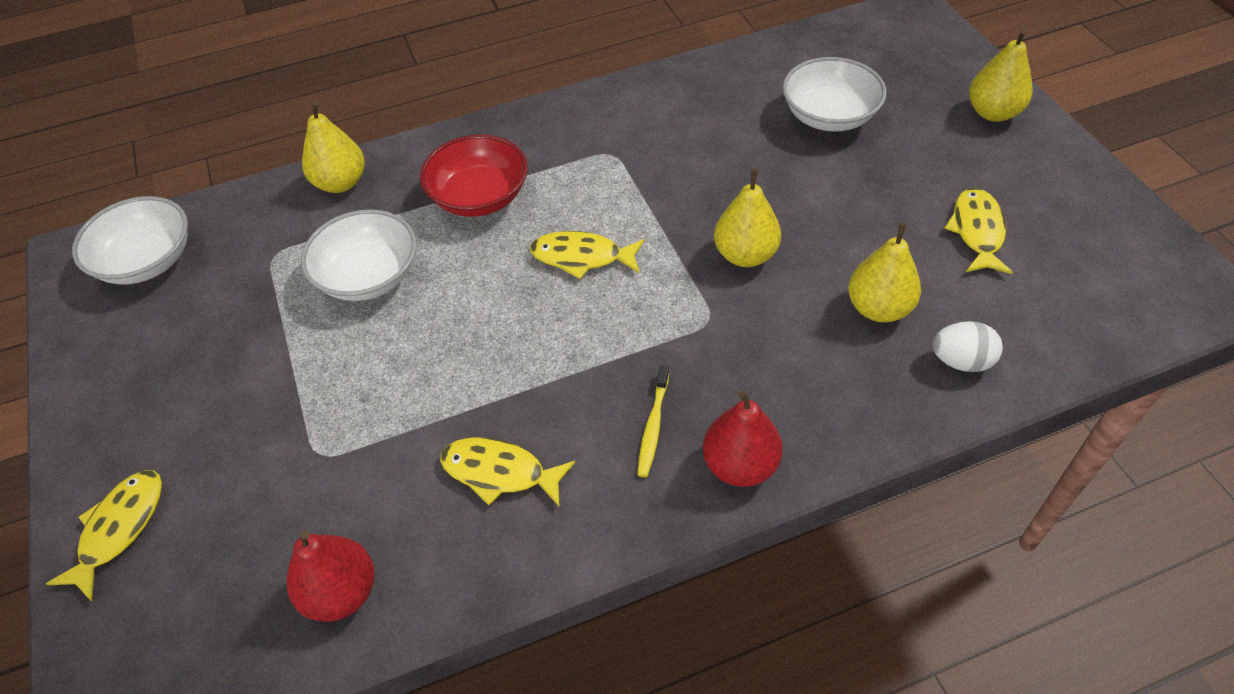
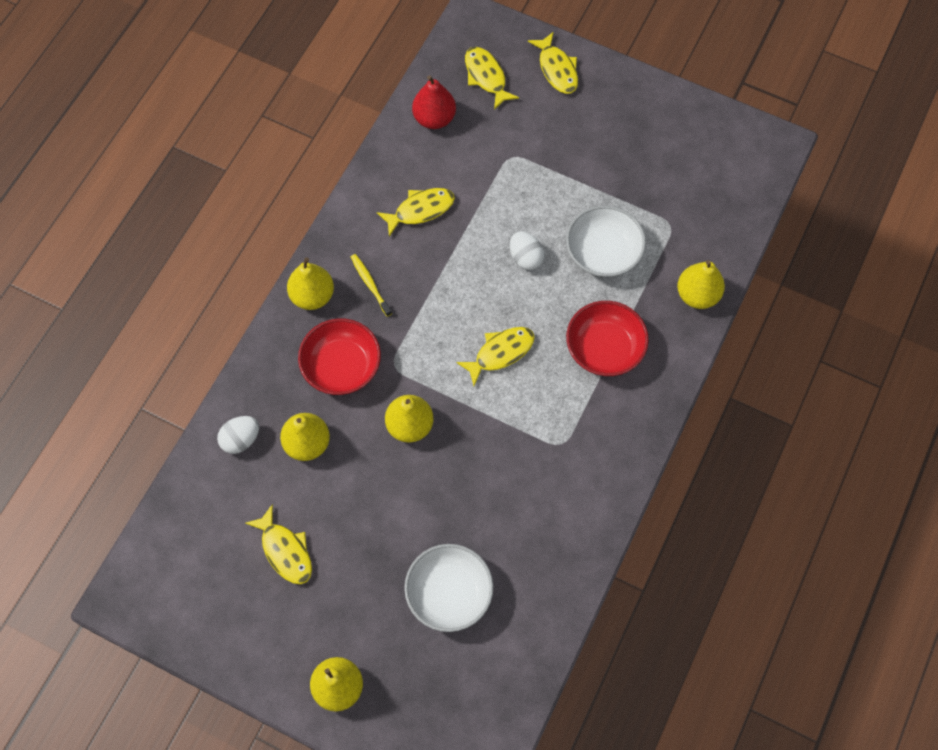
camera: 135 degrees right, 15 degrees up
white bowl [72,196,188,284] -> none
red pear [703,390,783,487] -> yellow pear [287,257,334,310]
none -> red bowl [298,318,381,395]
none -> yellow fish [465,47,519,110]
none -> white egg [510,231,545,270]

